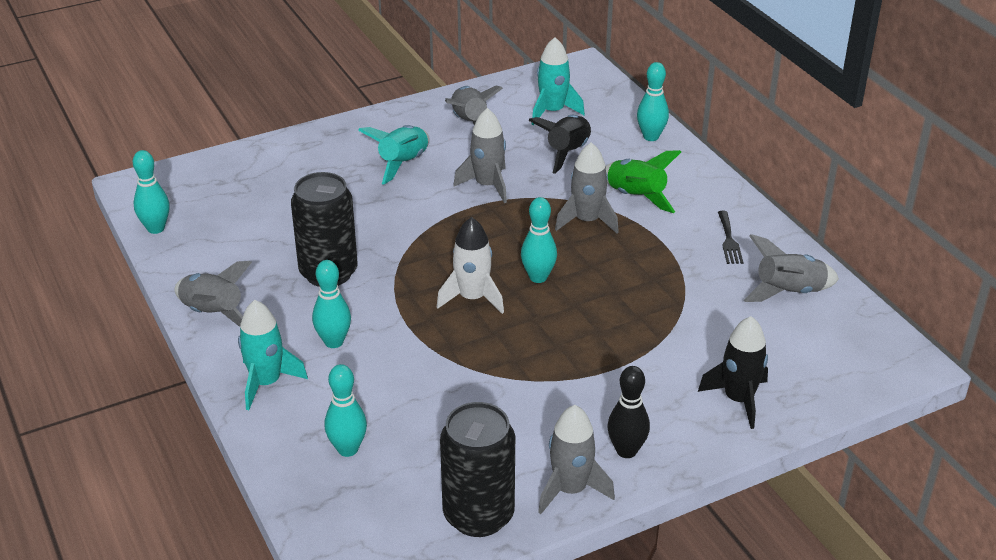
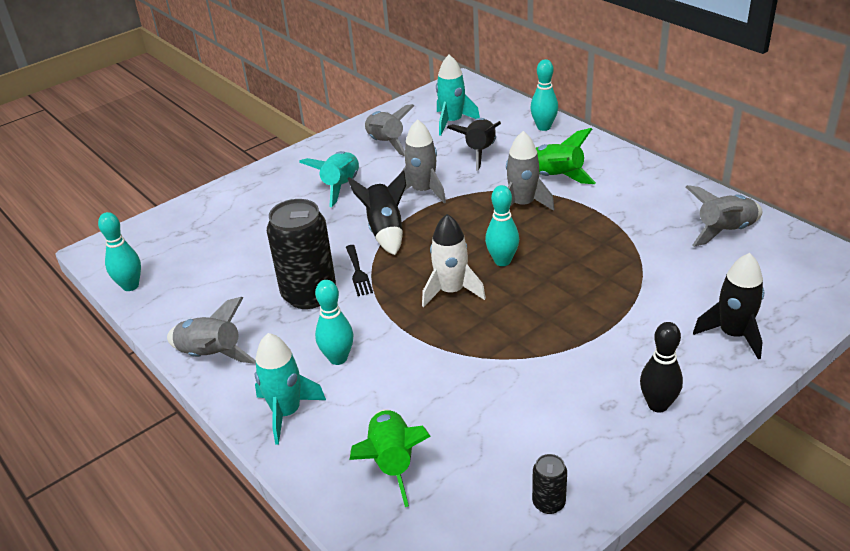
camera: 10 degrees left, 0 degrees up
turquoise bowling pin [325,364,367,457] -> green rocket [349,409,431,507]
black can [440,402,515,537] -> black can [532,454,567,514], size x0.45
grey rocket [538,405,615,514] -> none
black fork [718,211,743,264] -> black fork moved to [346,245,373,296]
none -> black rocket [347,170,406,255]

